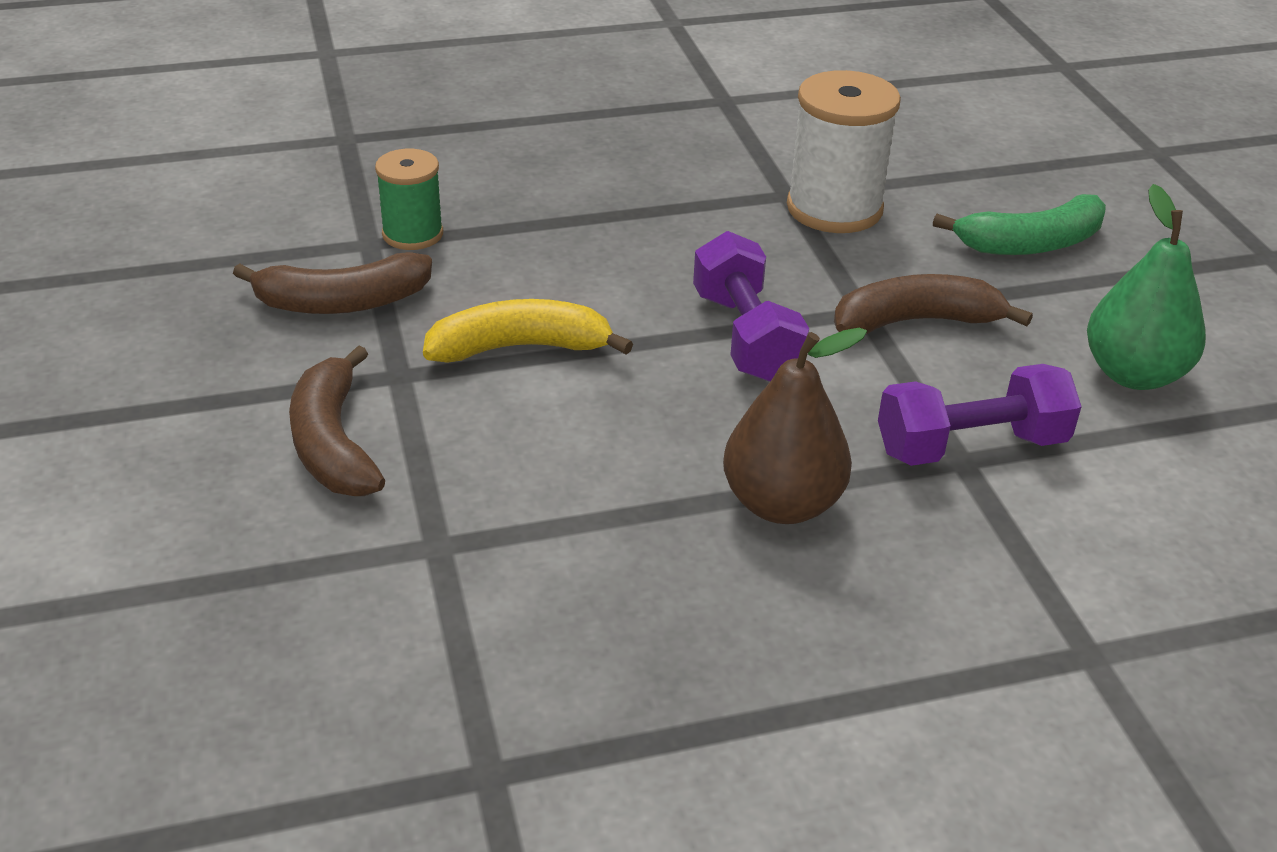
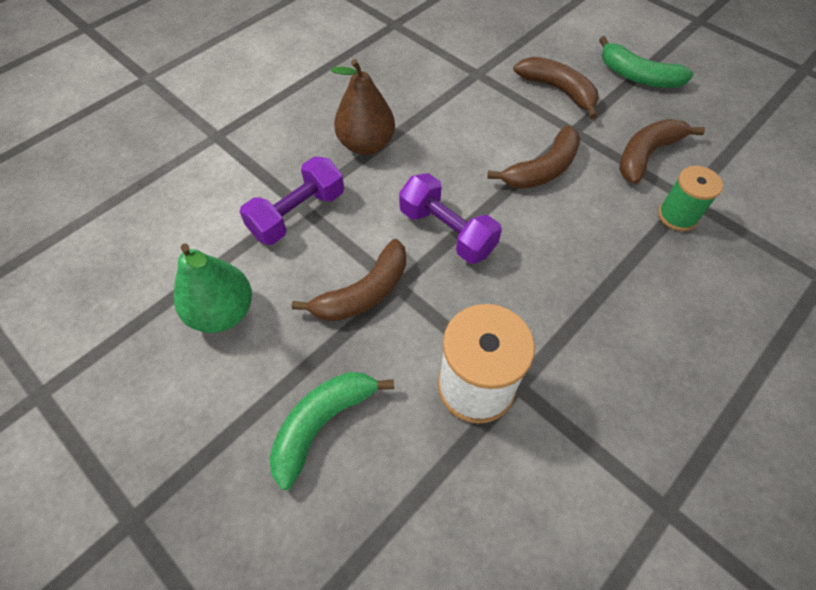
camera: 150 degrees right, 20 degrees up
yellow banana [423,299,633,363] -> brown banana [487,125,581,189]
none -> green banana [599,36,694,88]

